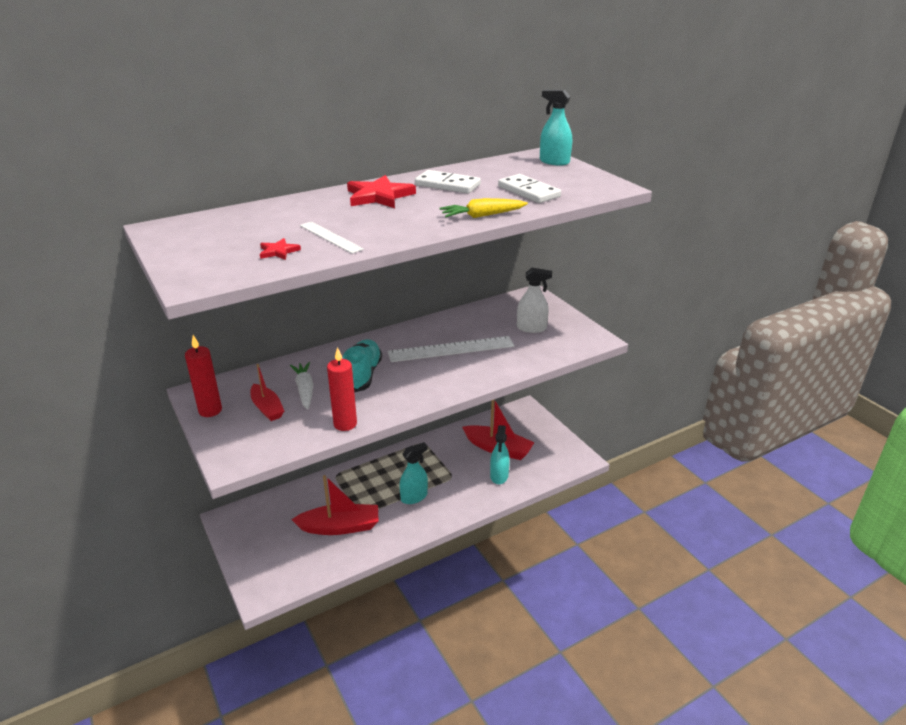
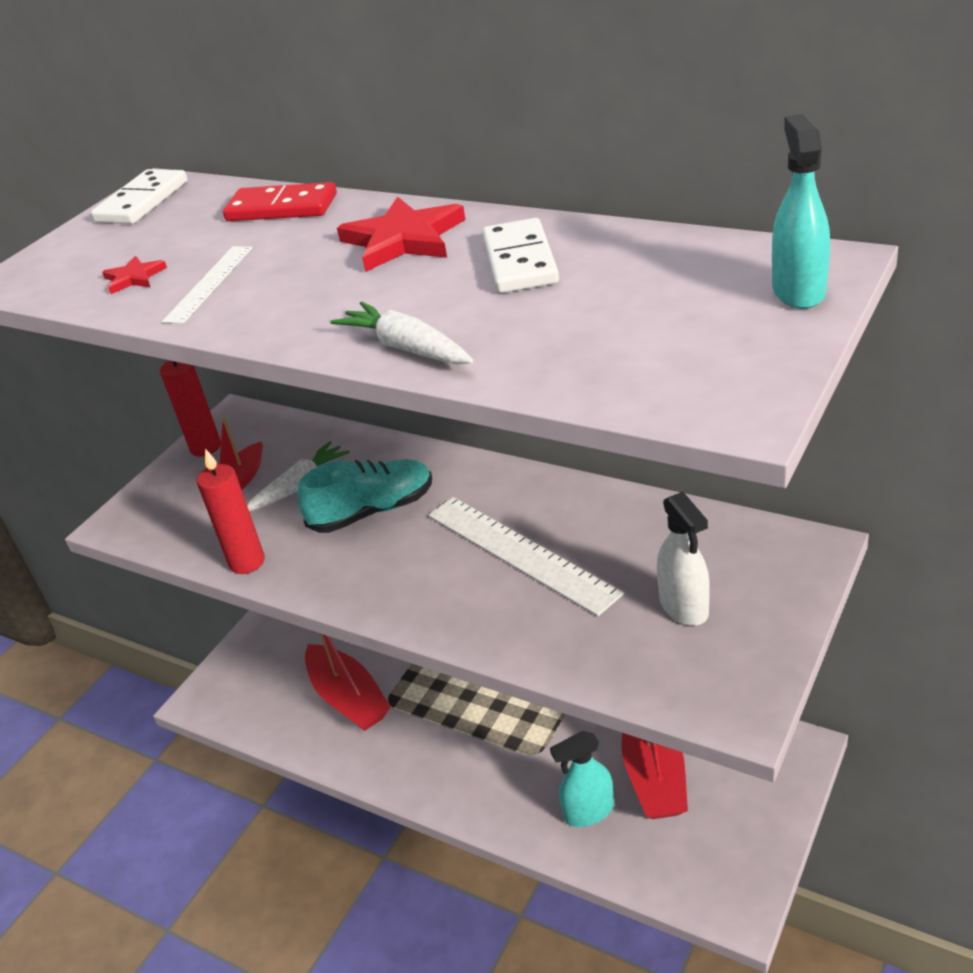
camera: 65 degrees right, 5 degrees up
turquoise spray bottle [399,442,428,504] -> none
yellow carrot [439,198,528,218] -> white carrot [330,302,473,364]
white domino [498,174,561,203] -> white domino moved to [91,169,187,224]
none -> red domino [223,182,337,221]

